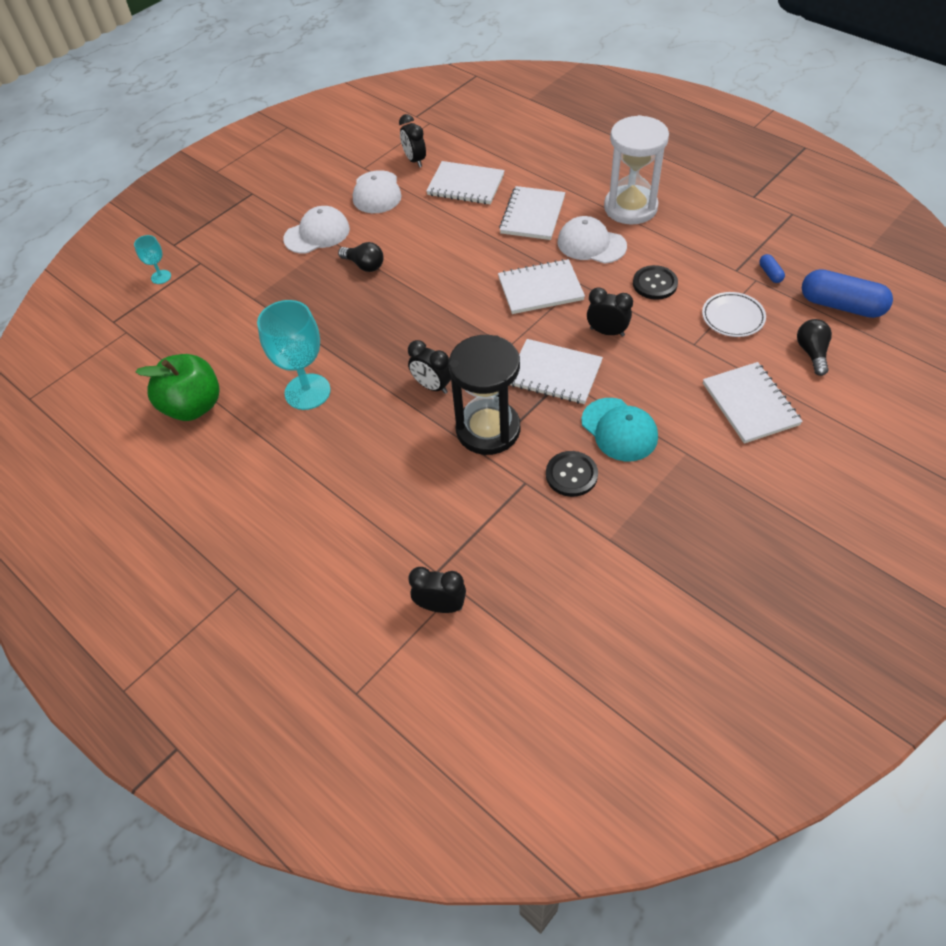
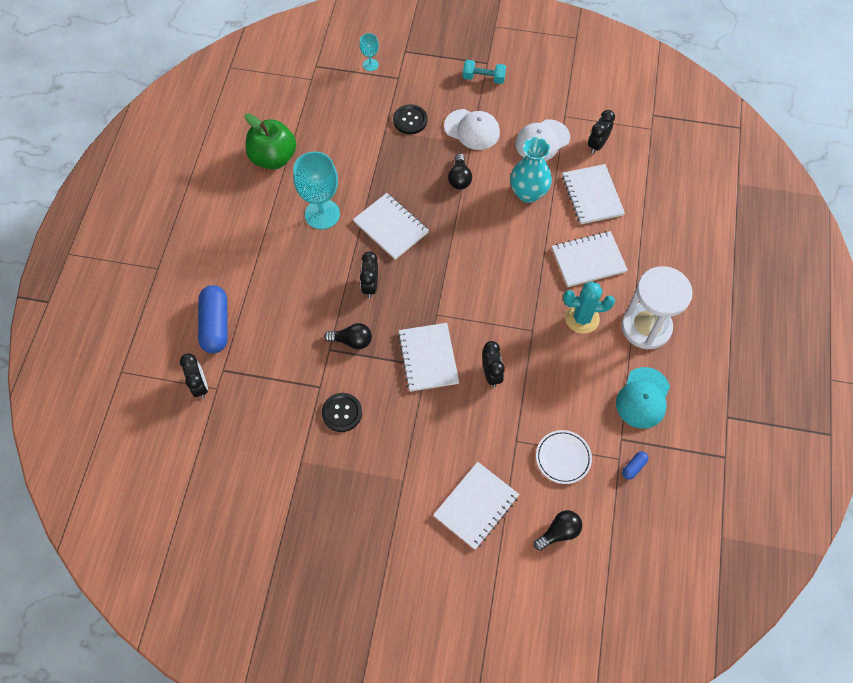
camera: 55 degrees right, 10 degrees up
black hourglass [449,335,520,455] -> black light bulb [324,323,372,350]
white notebook [498,259,585,314] -> white notebook moved to [353,193,429,260]
white cap [558,216,627,264] -> turquoise cactus [563,281,615,334]
turquoise cap [581,398,658,461] -> turquoise cap moved to [616,367,670,429]
black button [633,265,678,300] -> black button moved to [393,104,427,134]
blue capsule [802,269,893,318] -> blue capsule moved to [198,285,228,353]
none -> turquoise dumbbell [463,60,506,84]
none -> turquoise vase [510,137,552,203]

